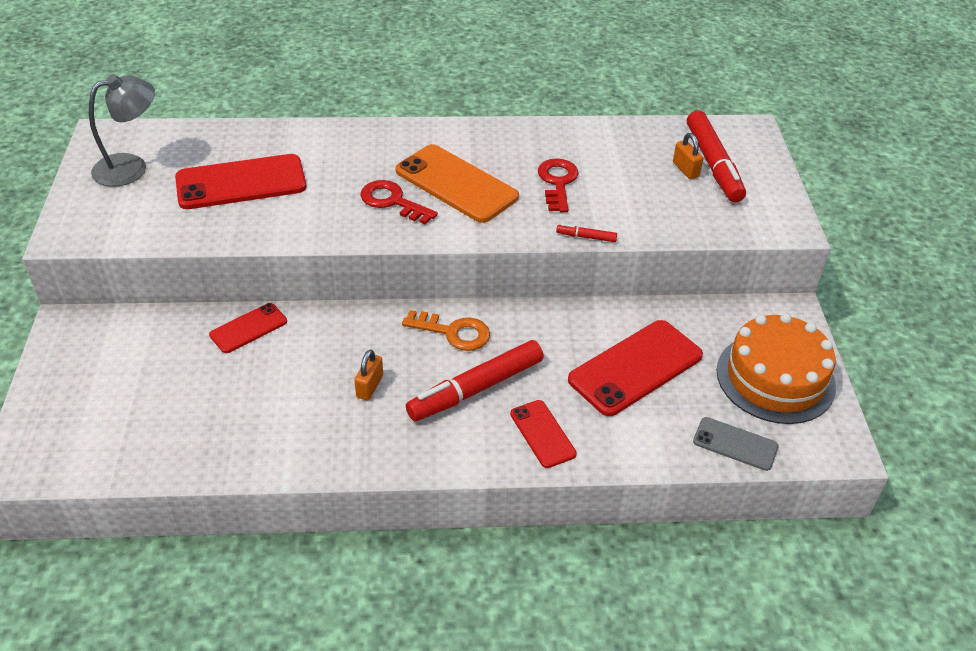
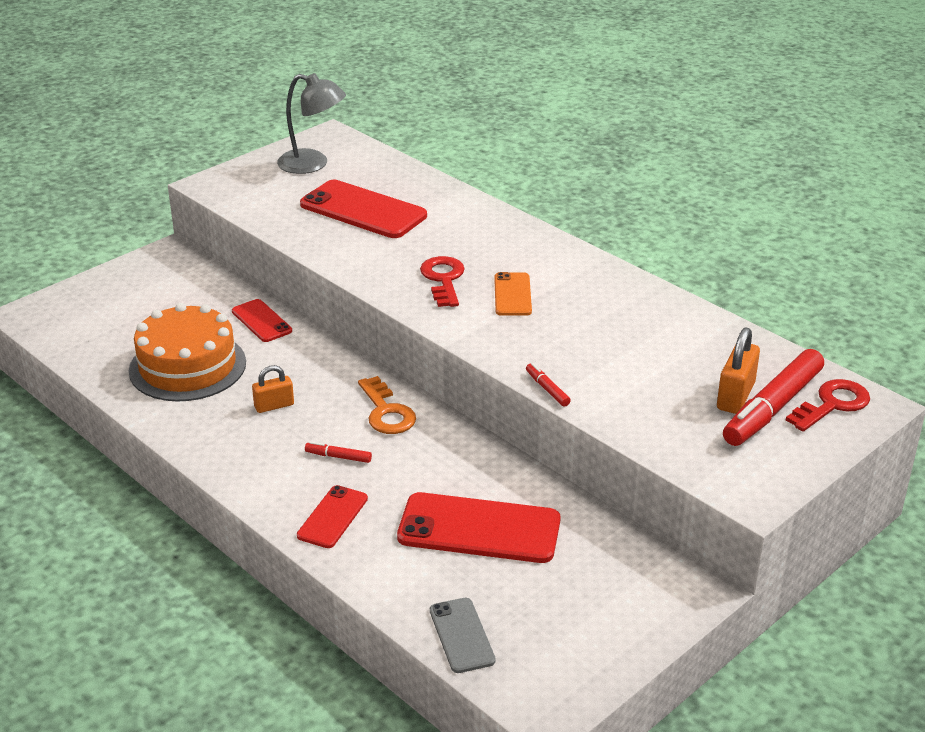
camera: 50 degrees right, 10 degrees down
red phone [209,303,287,353] -> red phone turned 45 degrees clockwise [232,299,292,342]
orange phone [396,144,519,223] -> orange phone [494,272,532,316], size x0.55
red marker [406,340,544,421] -> red marker [305,441,372,463], size x0.42
red key [538,158,579,212] -> red key moved to [785,379,870,432]
orange padlock [673,133,703,179] -> orange padlock [717,327,760,414], size x1.51
orange cake [716,313,836,424] -> orange cake moved to [129,303,246,401]

